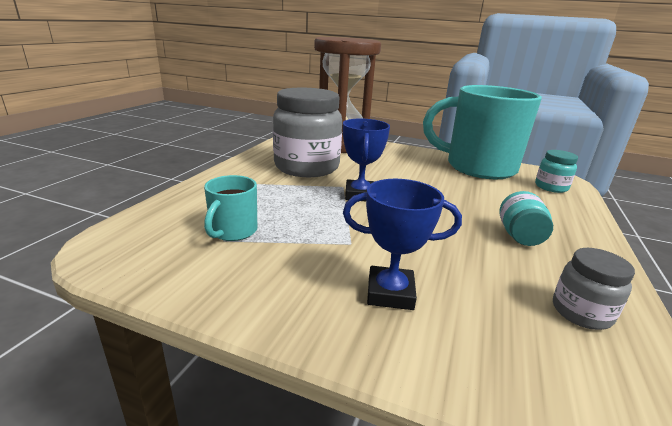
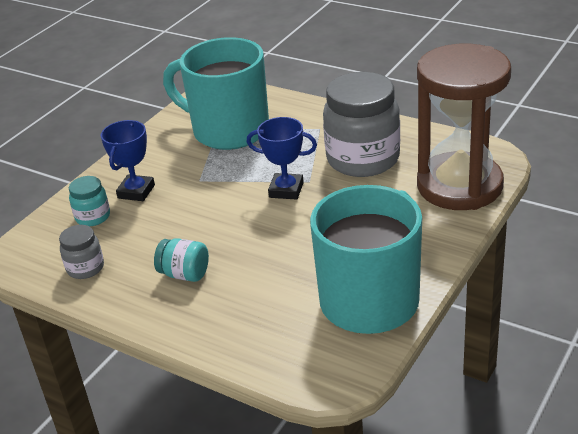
camera: 105 degrees right, 10 degrees up
turquoise mug [204,175,257,241] -> turquoise mug [163,37,269,150], size x2.27
turquoise jar [535,150,578,193] -> turquoise jar moved to [69,176,110,226]

